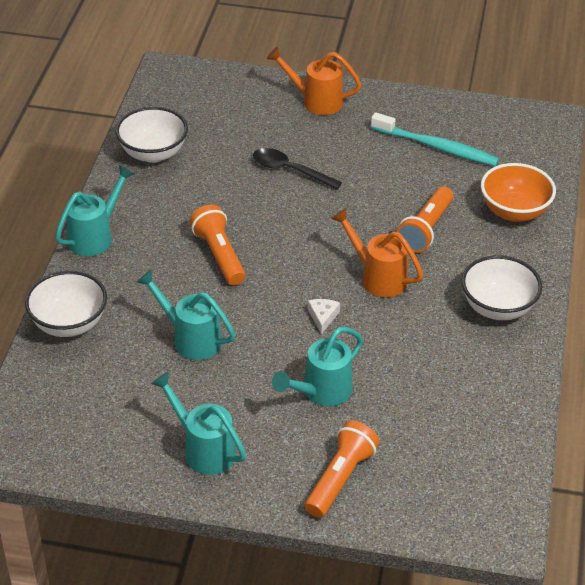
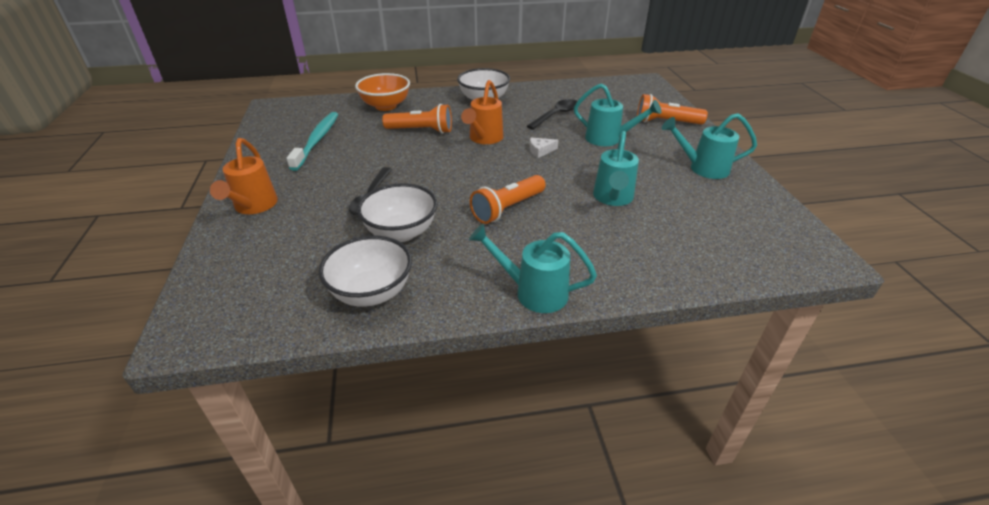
camera: 110 degrees left, 5 degrees down
white bowl [25,271,107,337] -> white bowl moved to [357,183,438,242]
turquoise watering can [151,372,246,475] -> turquoise watering can turned 75 degrees clockwise [662,113,757,179]
none -> black spoon [527,99,577,130]

